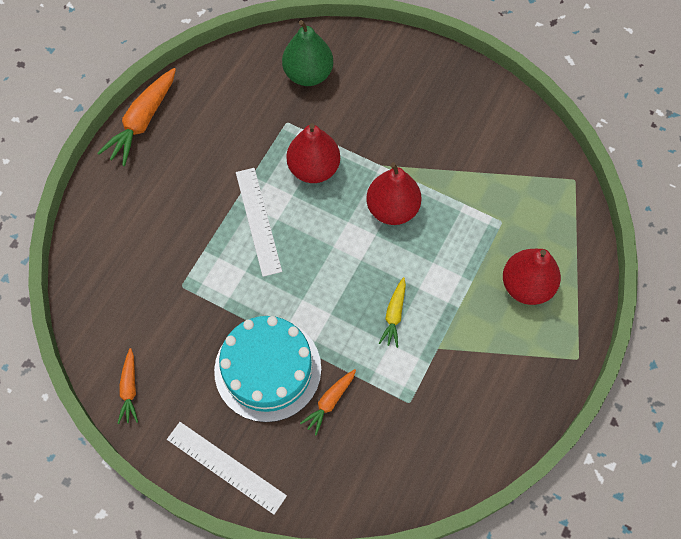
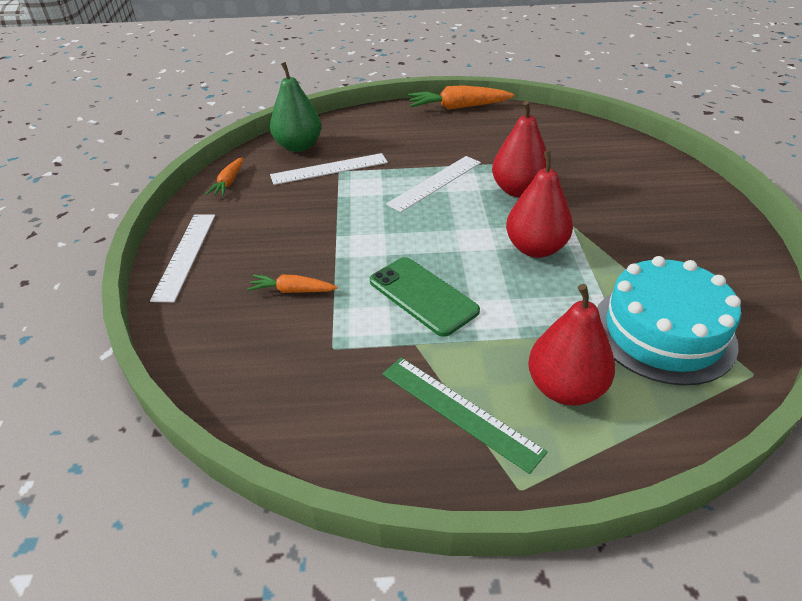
camera: 60 degrees right, 25 degrees down
orange carrot [117,348,138,424] -> orange carrot turned 45 degrees counterclockwise [206,157,243,196]
turquoise cake [214,316,321,422] -> turquoise cake moved to [597,256,741,386]
green pear [282,20,333,86] -> green pear moved to [270,62,321,152]
yellow carrot [379,277,406,348] -> green phone [370,257,480,337]
none -> white ruler [270,153,388,185]
none -> green ruler [382,358,547,474]

